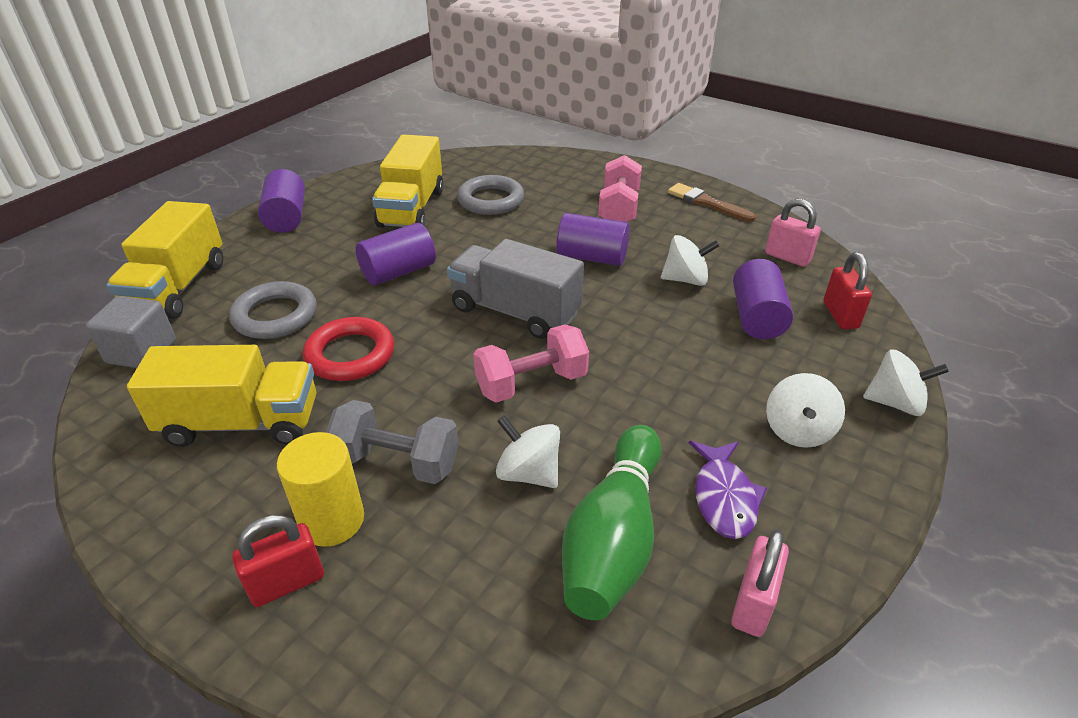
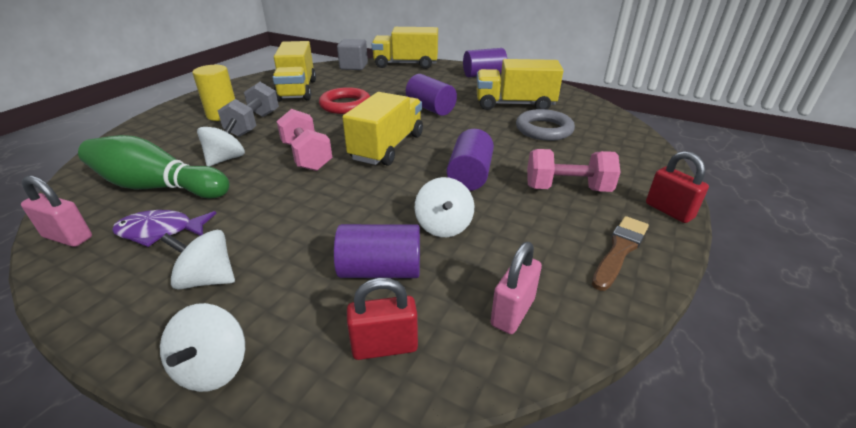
camera: 85 degrees right, 5 degrees down
grey ring [229,281,317,339] -> none
red padlock [232,515,324,607] -> red padlock moved to [646,151,709,223]
grey truck [447,239,584,339] -> yellow truck [342,92,423,166]

